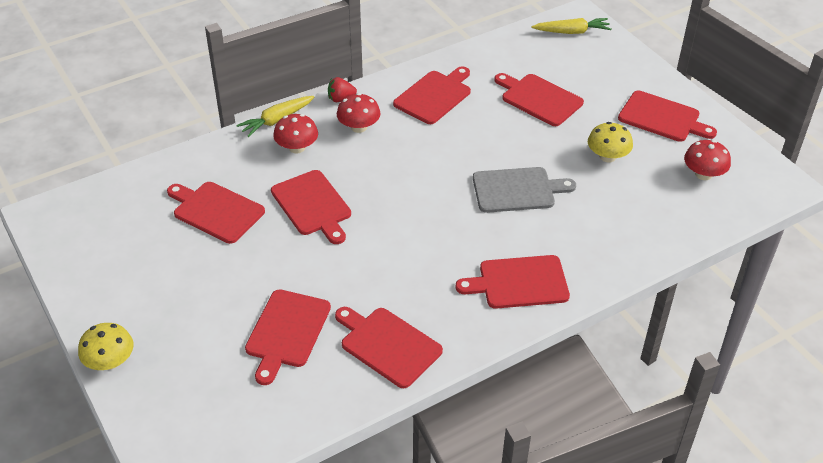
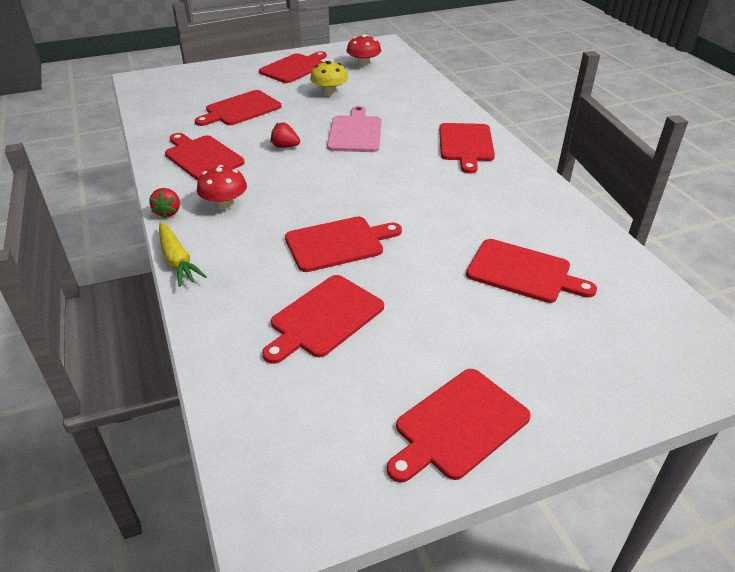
camera: 80 degrees left, 5 degrees down
yellow mushroom [78,323,134,370] -> none
red mushroom [273,114,318,153] -> none
red cutting board [335,307,443,388] -> red cutting board moved to [387,369,531,483]
grey cutting board [473,167,576,213] -> pink cutting board [327,106,382,152]
yellow carrot [531,18,611,34] -> none
none -> red strawberry [270,122,300,148]

